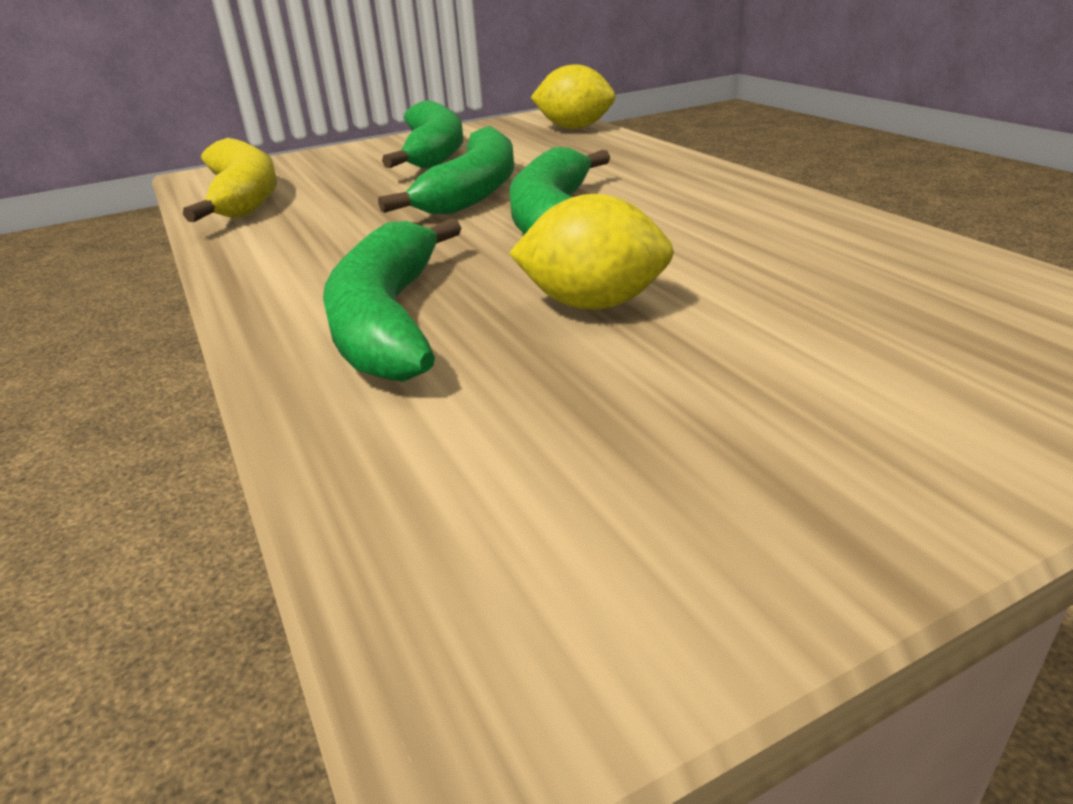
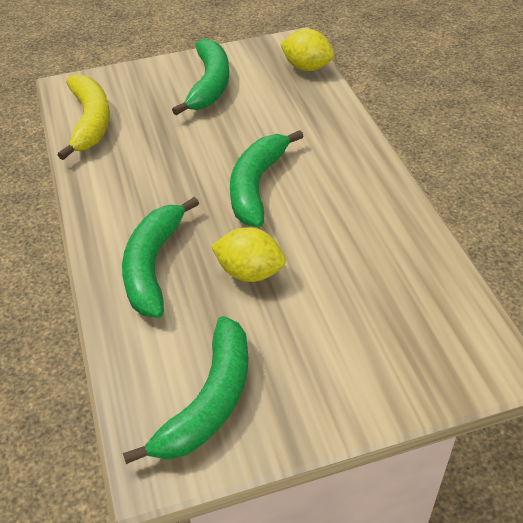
camera: 10 degrees right, 15 degrees up
green banana [378,126,514,214] -> green banana moved to [123,316,248,464]

